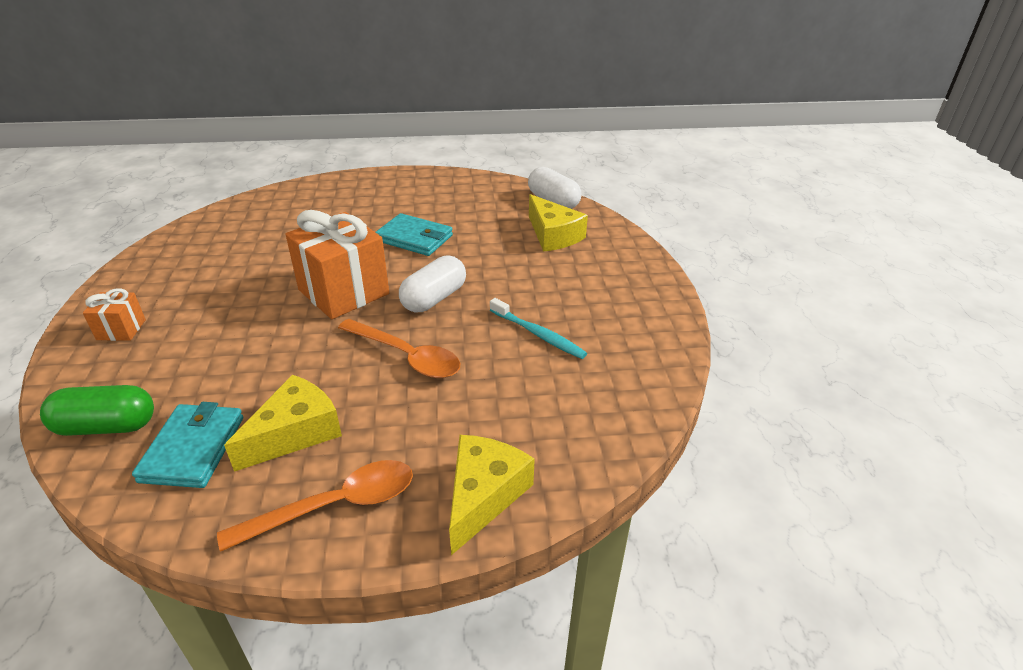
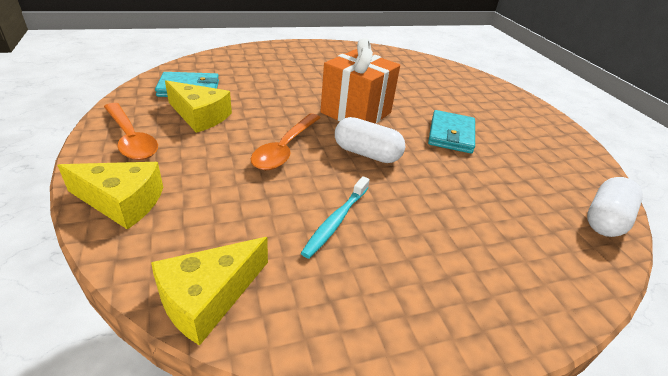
camera: 75 degrees right, 0 degrees up
green capsule [40,385,154,436] -> none
orange gift [83,288,146,341] -> none
yellow cheese [529,194,588,252] -> yellow cheese moved to [151,237,268,346]

